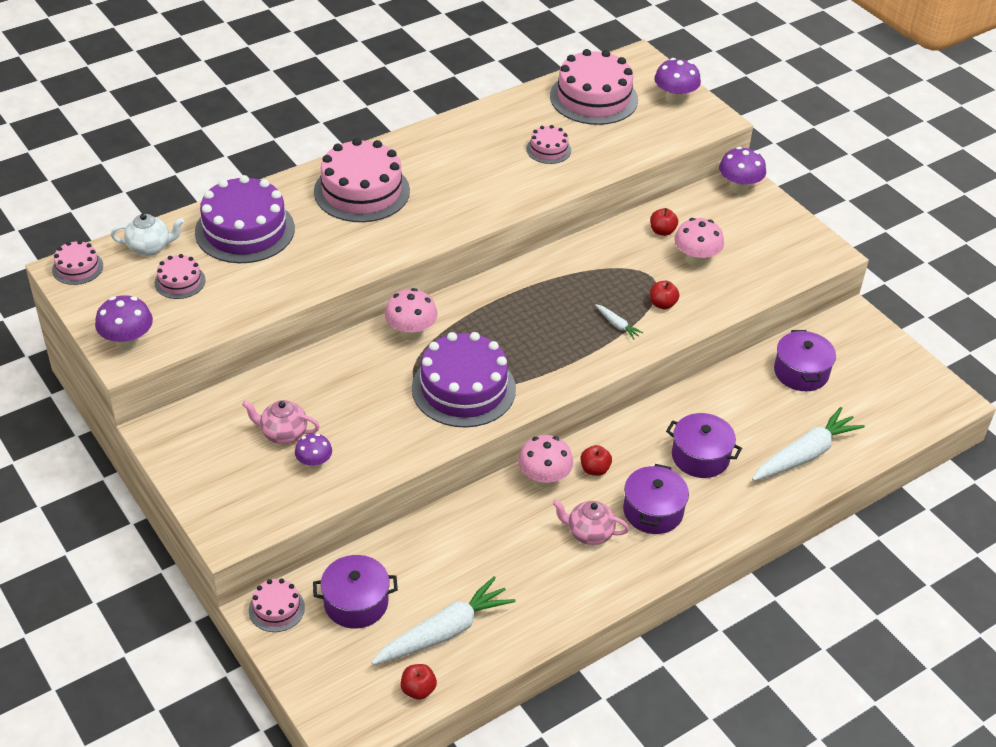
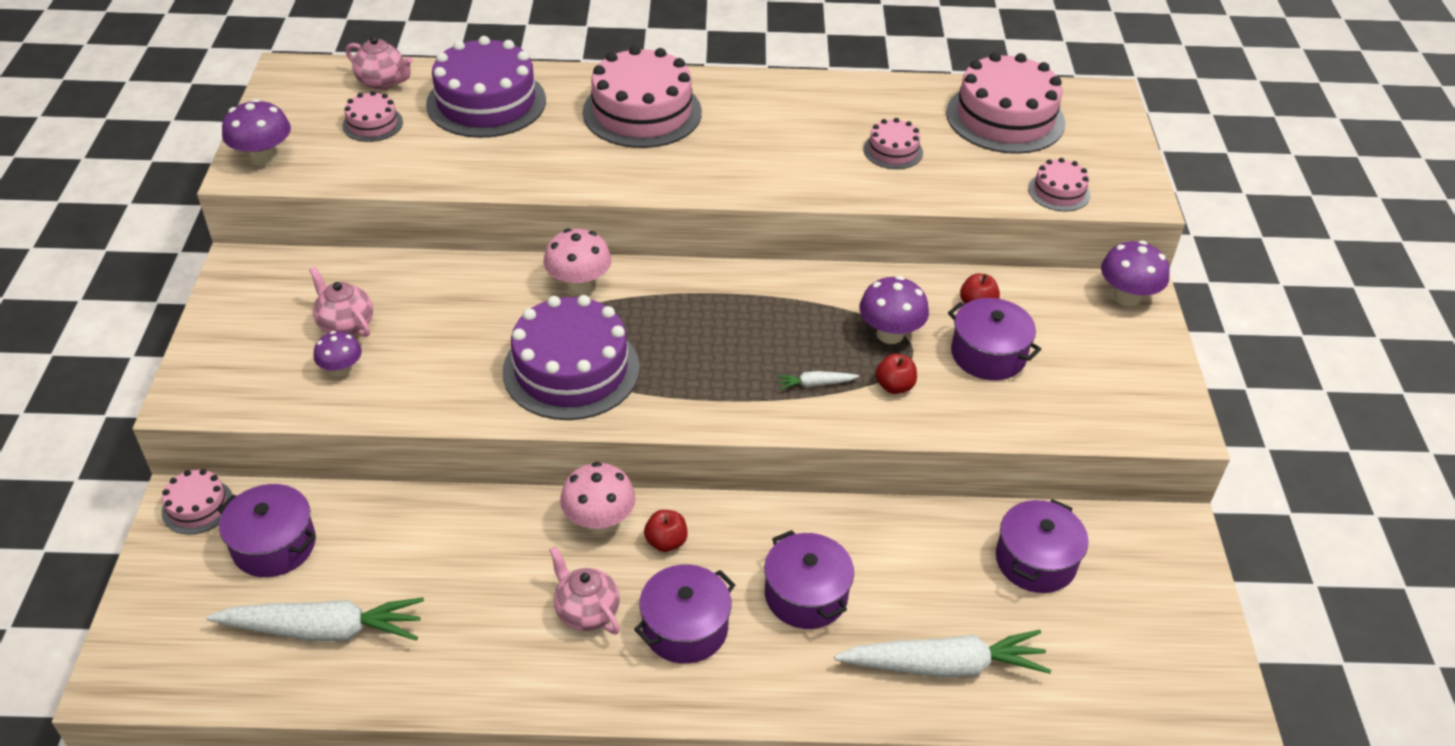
camera: 35 degrees right, 0 degrees up
pink cake [52,240,103,285] -> pink cake moved to [1028,158,1090,211]
white teapot [111,213,184,256] -> pink teapot [346,37,413,90]
red apple [401,664,437,700] -> none
white carrot [595,304,643,339] -> white carrot turned 90 degrees clockwise [776,371,859,390]
purple mushroom [654,58,701,105] -> purple mushroom moved to [859,276,929,344]
pink mushroom [674,218,724,266] -> purple pot [948,298,1041,380]

